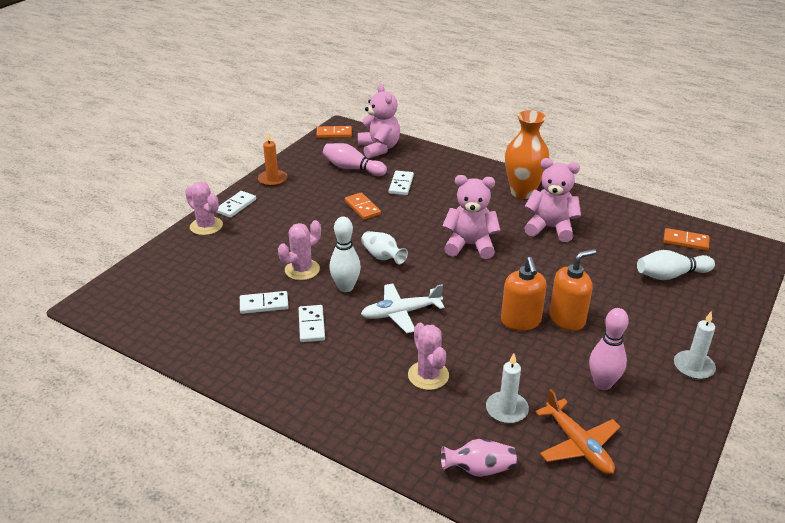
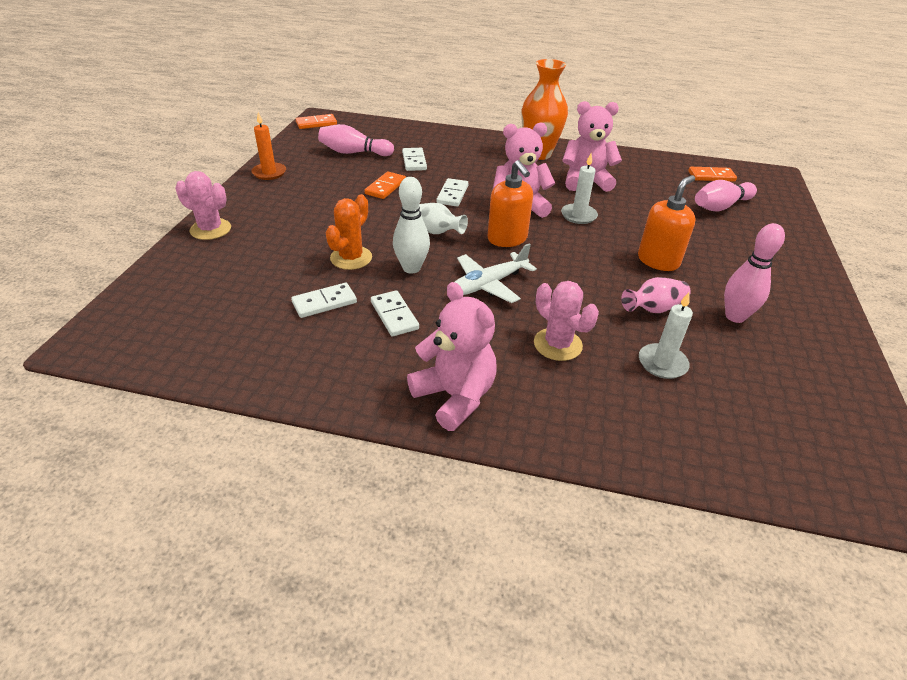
camera: 20 degrees left, 5 degrees up
white domino [216,191,256,218] -> white domino moved to [436,178,468,207]
pink cactus [278,220,321,280] -> orange cactus [325,194,372,270]
orange domino [345,193,381,220] -> orange domino turned 75 degrees clockwise [364,172,406,199]
pink teddy bear [358,84,400,159] -> pink teddy bear moved to [407,282,497,431]
pink vase [441,439,517,477] -> pink vase moved to [621,277,691,313]
orange soap dispenser [501,257,547,331] -> orange soap dispenser moved to [488,160,533,247]
orange plane [536,389,620,474] -> none
white bowling pin [637,250,715,280] -> pink bowling pin [695,180,757,211]
white candle [674,312,716,380] -> white candle moved to [561,154,598,224]

